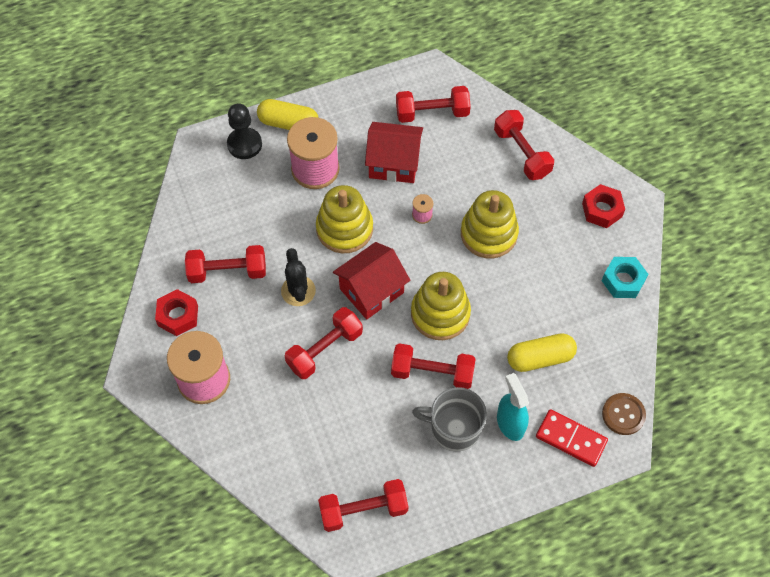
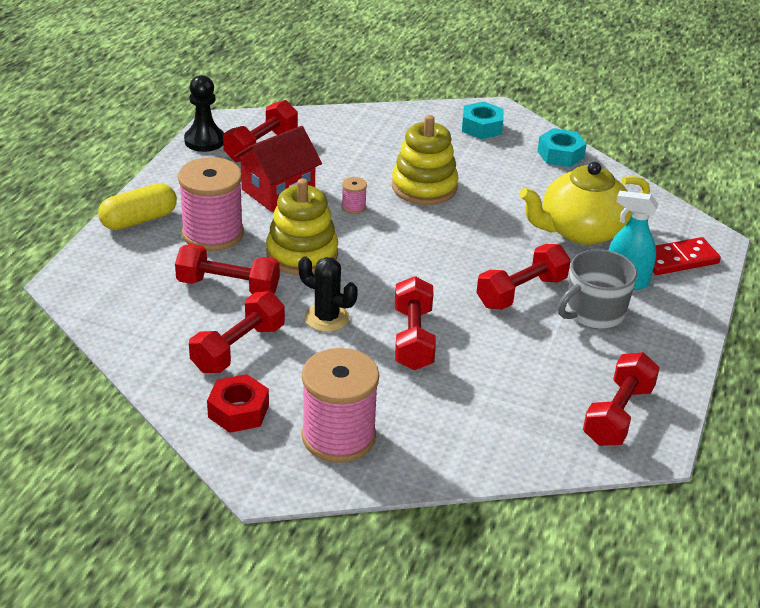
camera: 50 degrees left, 25 degrees down
black pawn [227,104,262,159] -> black pawn moved to [184,75,224,152]
red house [333,242,410,320] -> none
yellow stacking toy [411,272,471,340] -> none
red dumbbell [494,110,554,180] -> red dumbbell moved to [175,244,280,294]
yellow capsule [507,333,577,372] -> yellow teapot [519,162,650,245]
red nut [582,184,625,228] -> turquoise nut [462,102,503,139]
brown button [602,393,646,435] -> none

